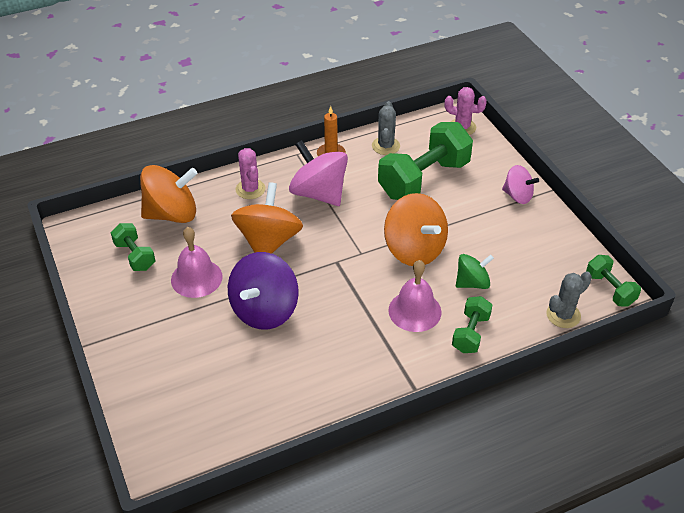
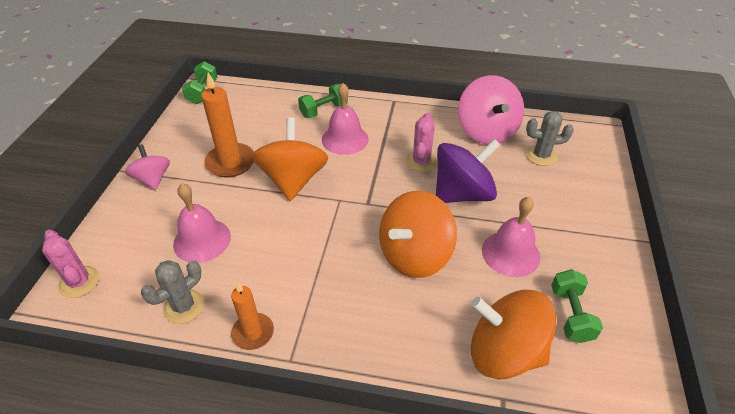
camera: 145 degrees left, 0 degrees up
pink cactus [236,148,266,199] -> pink cactus moved to [406,112,437,172]
pink spinning top [289,140,348,206] -> pink spinning top moved to [458,75,524,145]
green dumbbell [378,122,473,200] -> pink bell [173,183,231,263]
green spinning top [456,254,494,289] -> none
grey cactus [546,271,592,328] -> grey cactus moved to [526,111,574,166]
none -> orange candle [201,72,254,177]

